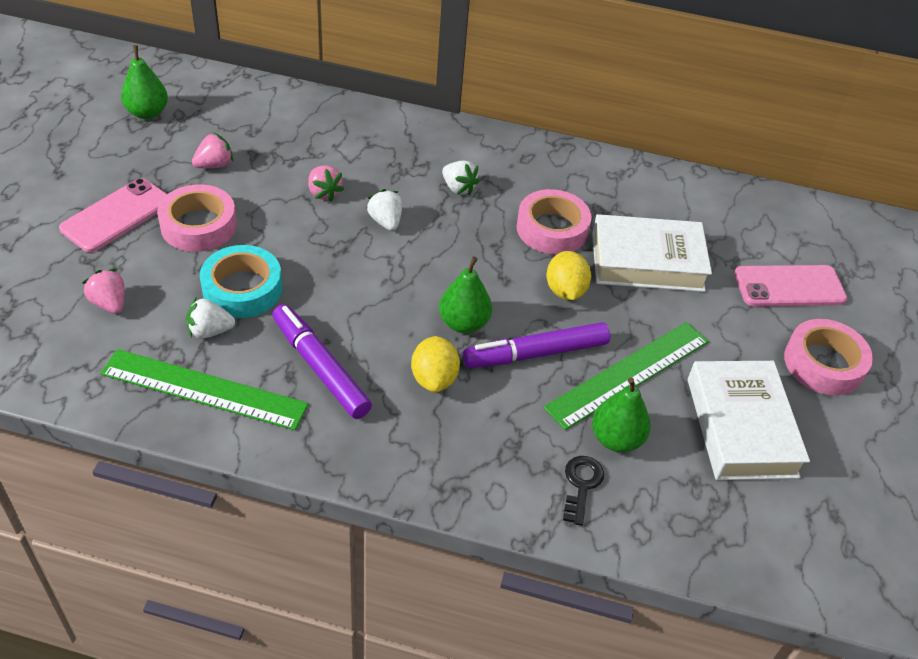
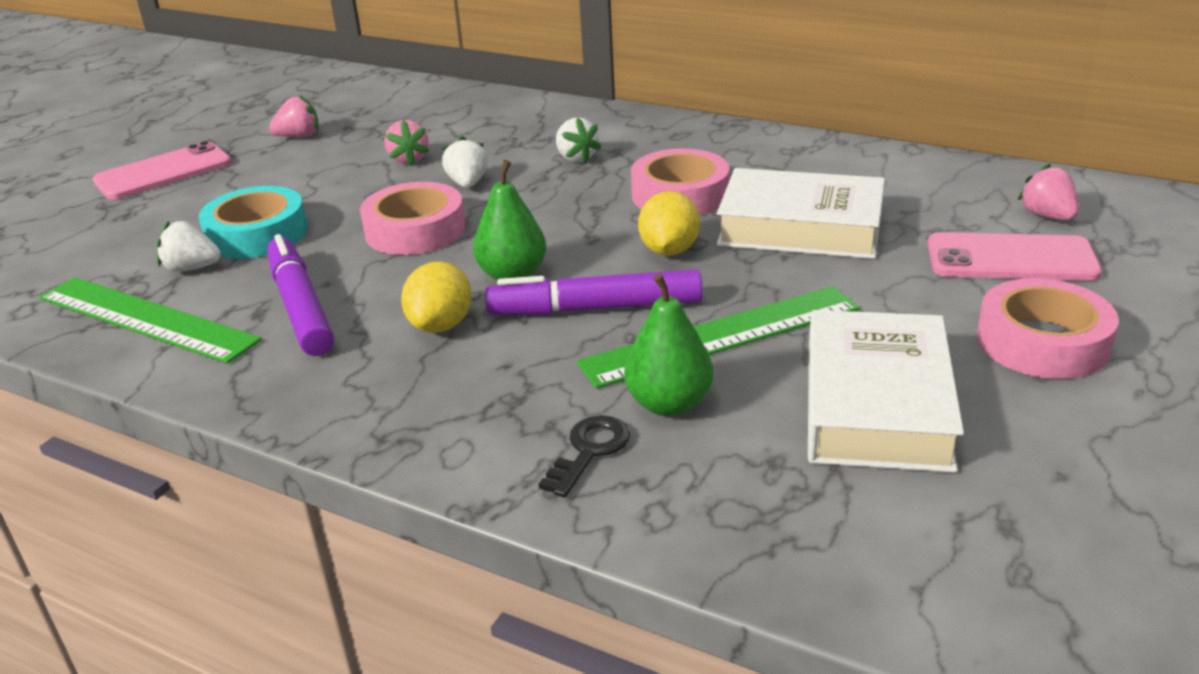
camera: 20 degrees right, 15 degrees down
pink strawberry [82,269,125,314] -> pink strawberry moved to [1018,164,1079,220]
green pear [121,45,168,119] -> none
pink tape [157,184,237,252] -> pink tape moved to [360,182,466,255]

